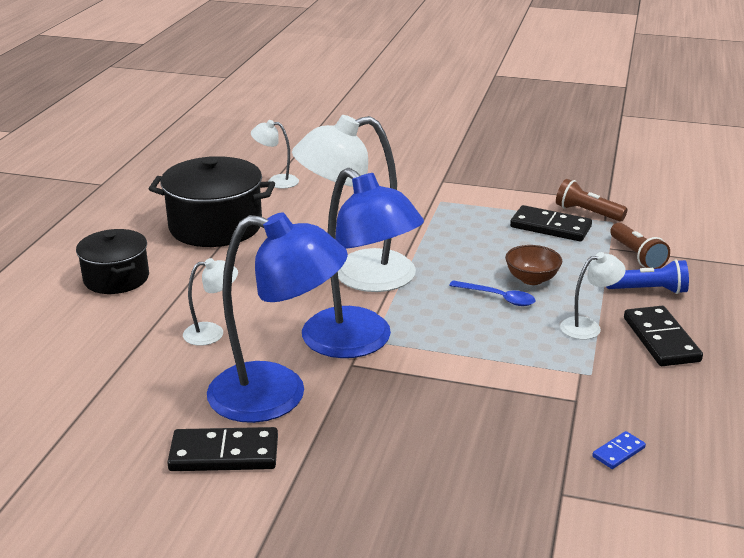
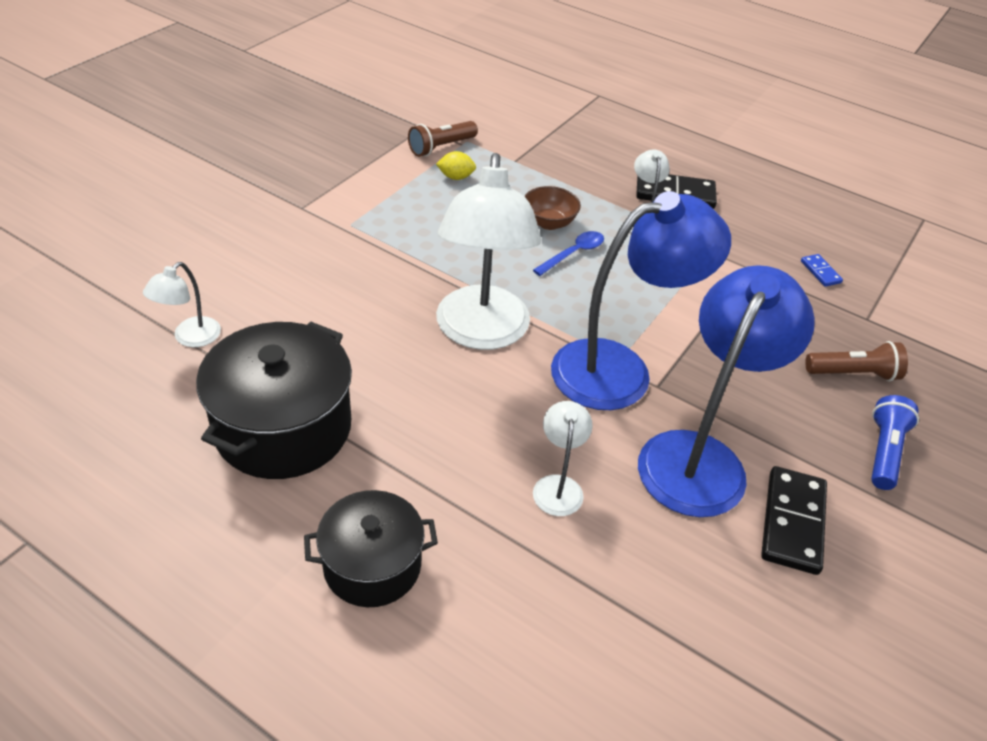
camera: 75 degrees left, 15 degrees up
black domino [510,205,592,242] -> yellow lemon [436,151,476,180]
blue flashlight [606,259,689,294] -> blue flashlight moved to [871,395,919,490]
brown flashlight [610,223,670,269] -> brown flashlight moved to [805,341,908,381]

